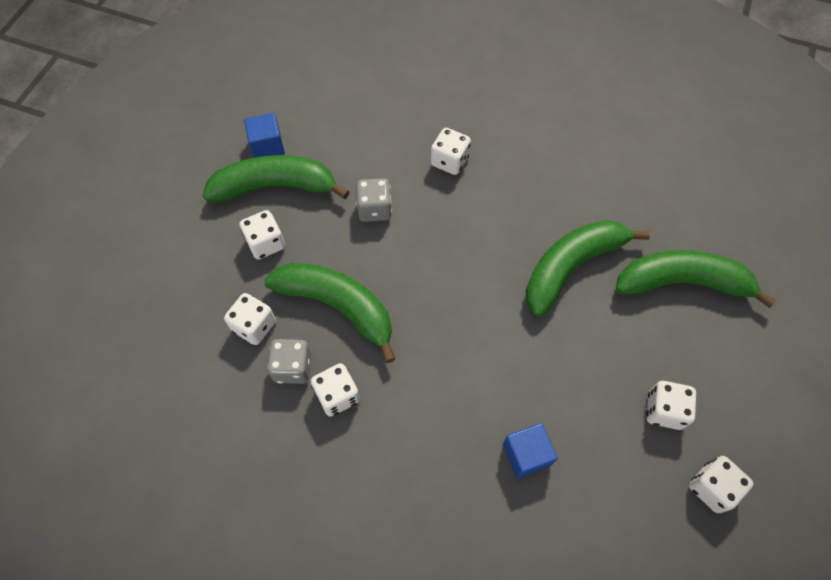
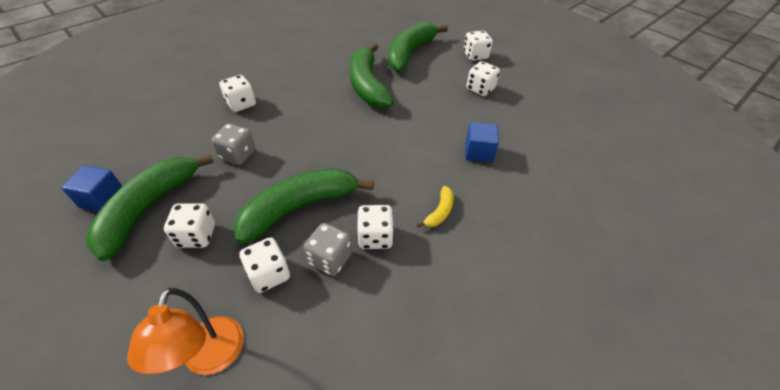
camera: 65 degrees left, 15 degrees down
white dice [689,456,753,513] -> white dice moved to [463,30,493,61]
none -> orange lamp [127,288,244,375]
none -> yellow banana [417,186,454,228]

